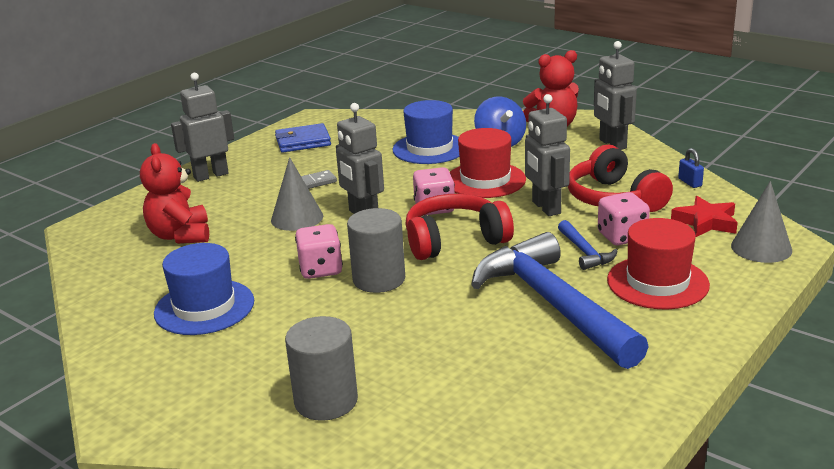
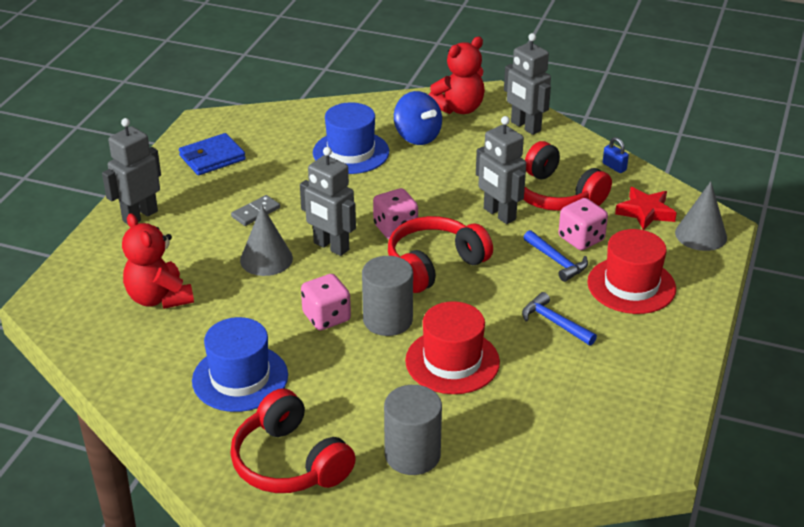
camera: 20 degrees left, 10 degrees up
red hat [450,128,526,198] -> red hat moved to [405,301,500,394]
blue hammer [471,232,649,369] -> blue hammer [522,292,597,346], size x0.42
none -> red headphones [230,388,356,493]

